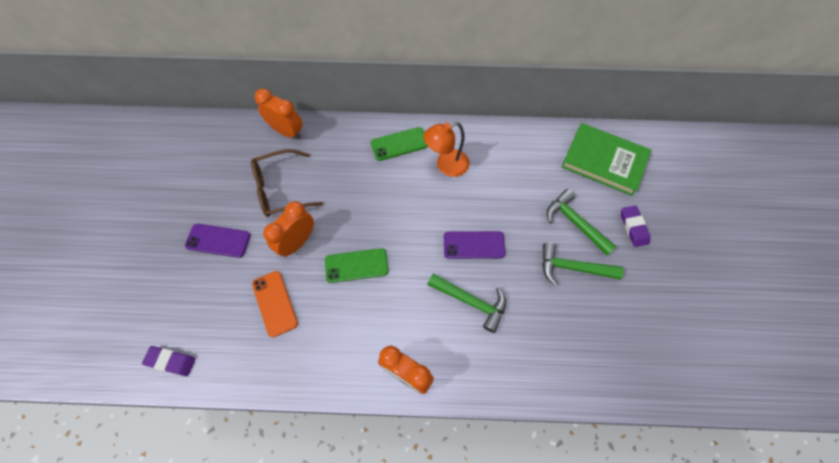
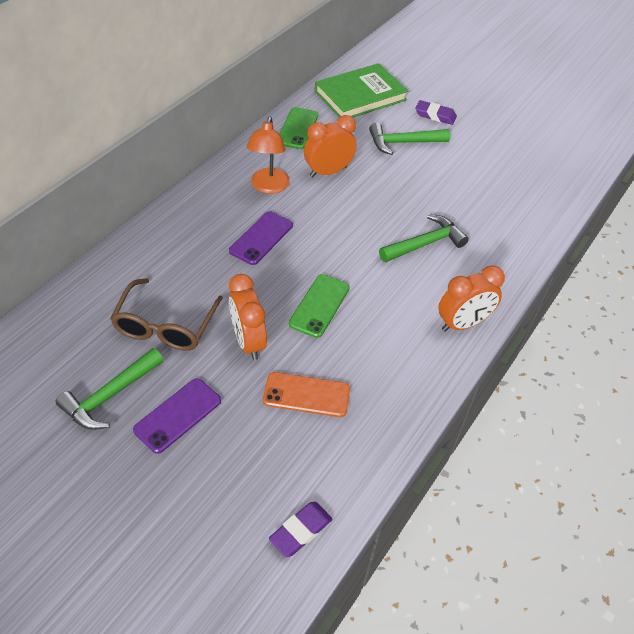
camera: 60 degrees left, 15 degrees down
orange clock [255,89,303,139] -> orange clock moved to [304,115,357,177]
green phone [371,127,428,161] -> green phone moved to [279,107,318,149]
purple phone [444,231,505,259] -> purple phone moved to [229,211,293,265]
green hammer [542,243,624,286] -> green hammer moved to [56,348,164,430]

